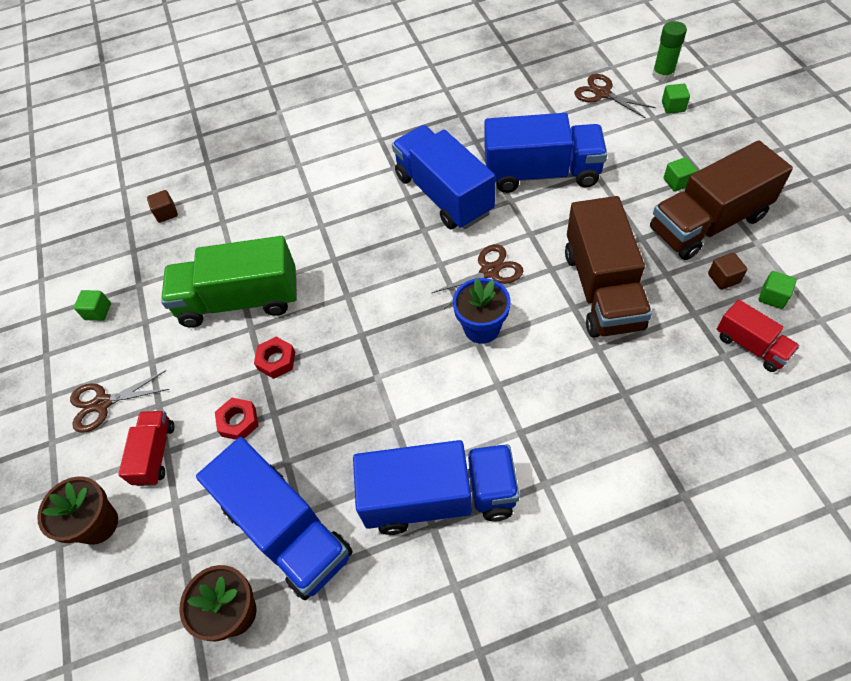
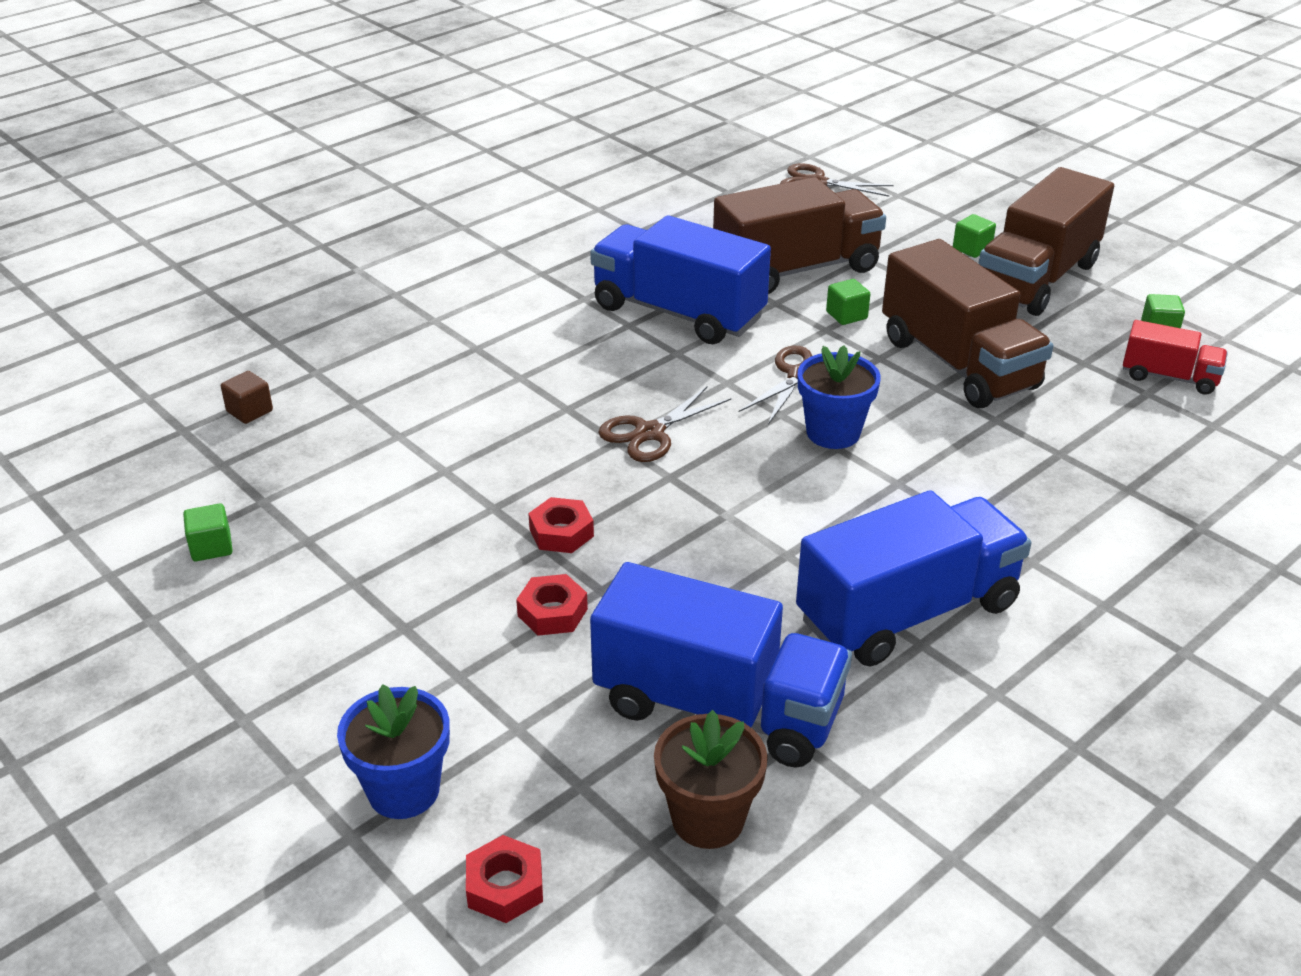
camera: 30 degrees left, 20 degrees down
brown flower pot [37,476,118,545] -> blue flower pot [337,684,450,819]
brown scissors [70,370,169,433] -> brown scissors moved to [598,386,731,462]
red truck [118,411,174,486] -> none
green truck [161,236,297,328] -> none
blue truck [484,113,607,193] -> brown truck [713,177,886,294]
green glue stick [652,21,687,82] -> none
green cube [662,84,690,114] -> green cube moved to [826,279,870,325]
brown cube [708,253,747,290] -> none
none -> red nut [466,835,543,923]

